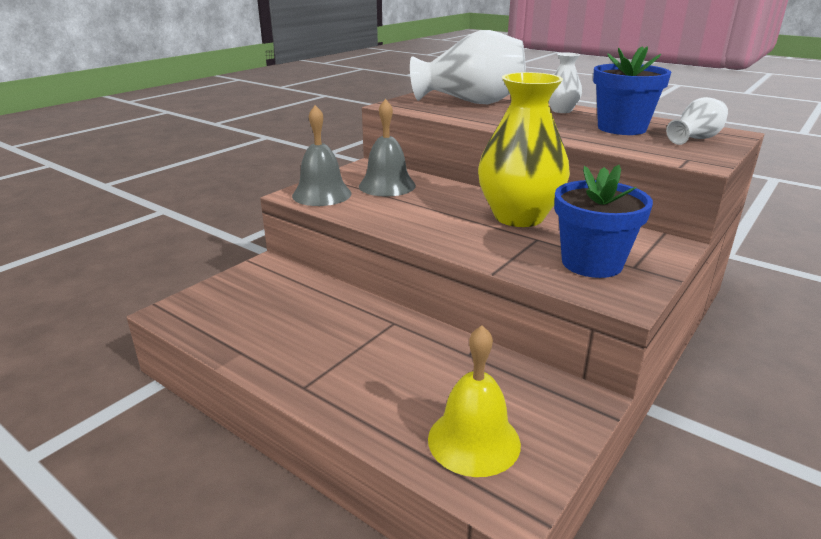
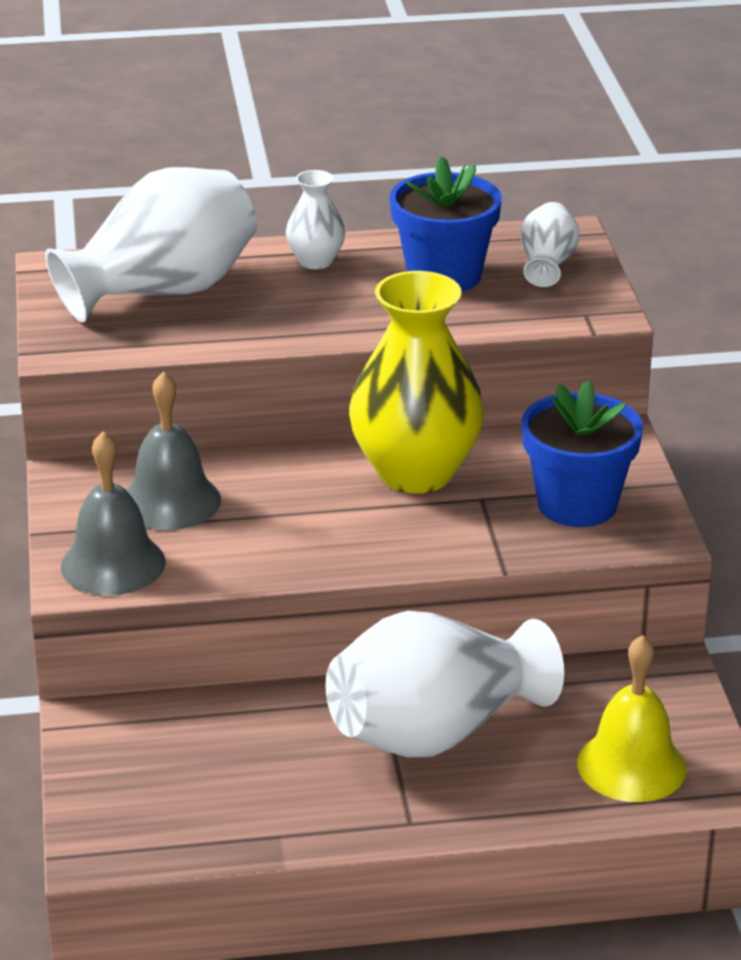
camera: 45 degrees left, 5 degrees up
none -> white vase [325,611,564,757]

